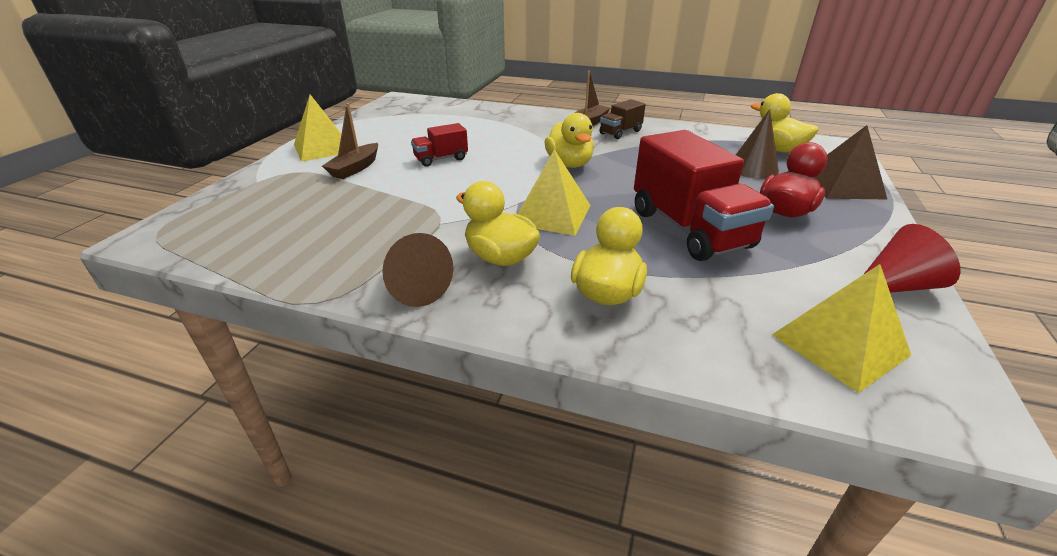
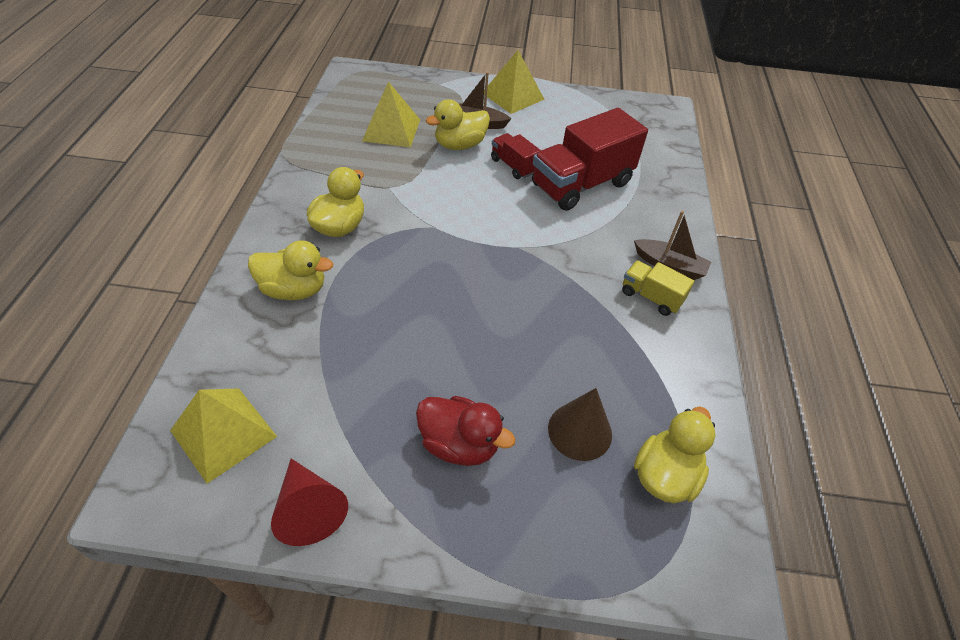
camera: 75 degrees right, 15 degrees up
brown cone [382,233,453,307] -> none
yellow pyramid [518,149,591,236] -> yellow pyramid moved to [362,82,420,147]
yellow duck [545,113,594,168] -> yellow duck moved to [426,99,490,150]
brown truck [600,99,646,139] -> yellow truck [622,260,694,316]
red truck [634,130,774,261] -> red truck moved to [532,108,648,211]
brown pyramid [815,125,888,200] -> none

